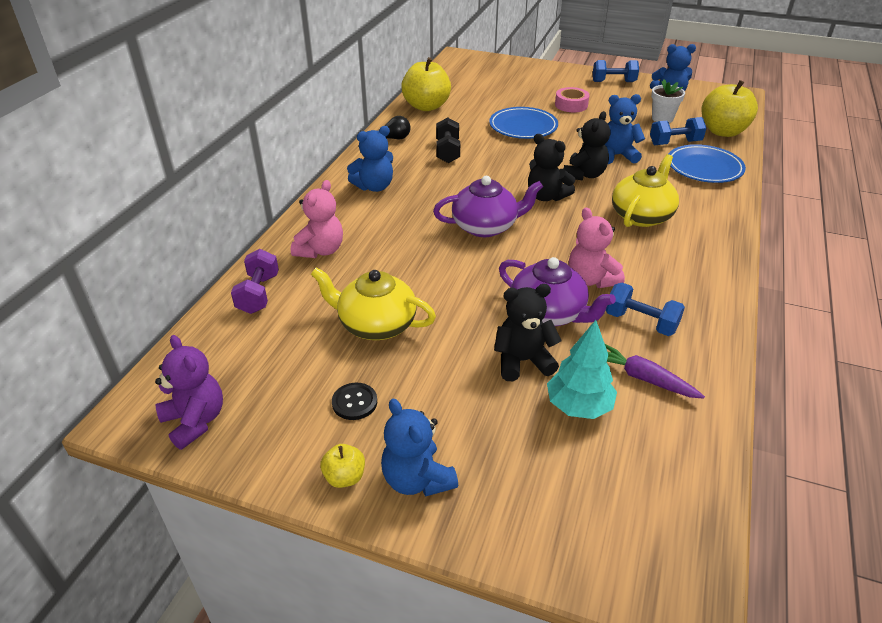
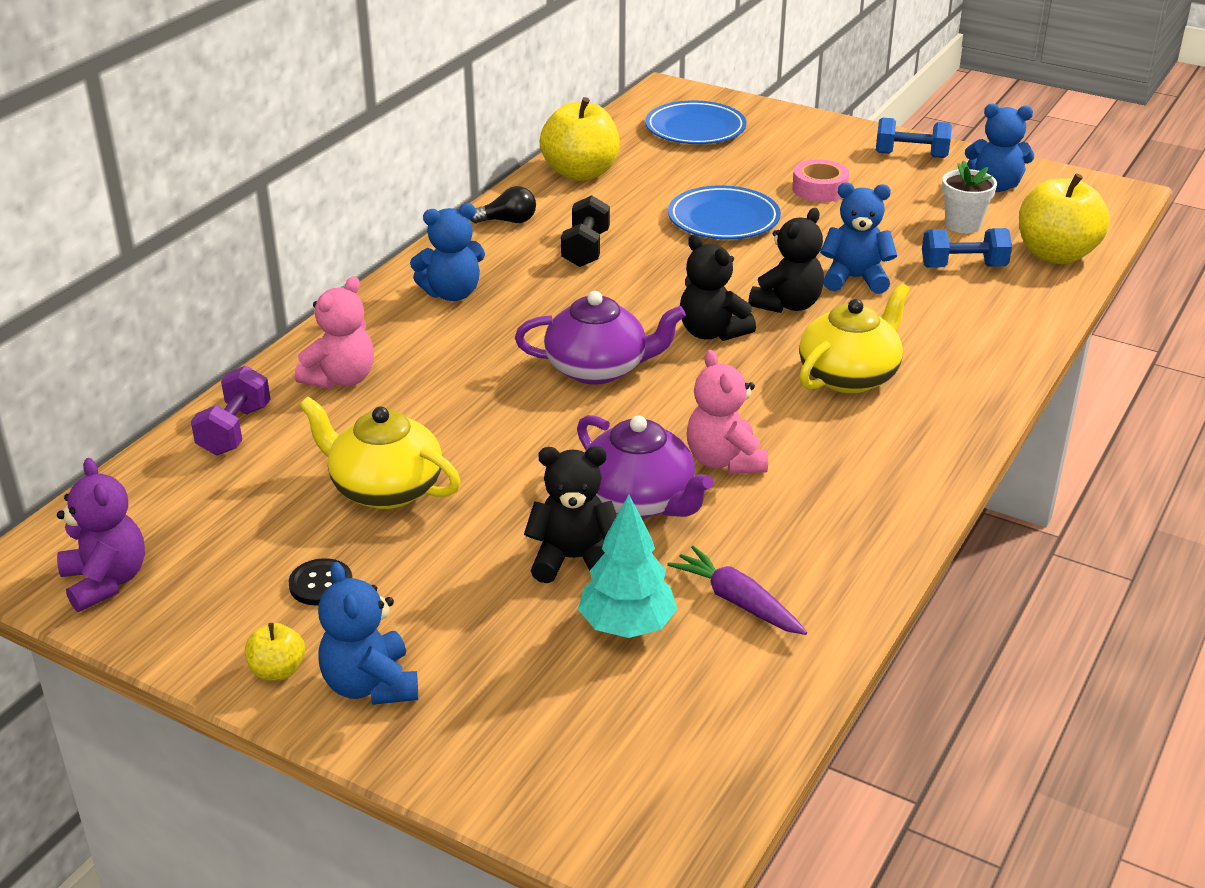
camera: 10 degrees right, 5 degrees down
blue dumbbell [606,283,685,336] -> none
blue plate [669,144,746,183] -> blue plate moved to [645,100,746,144]

